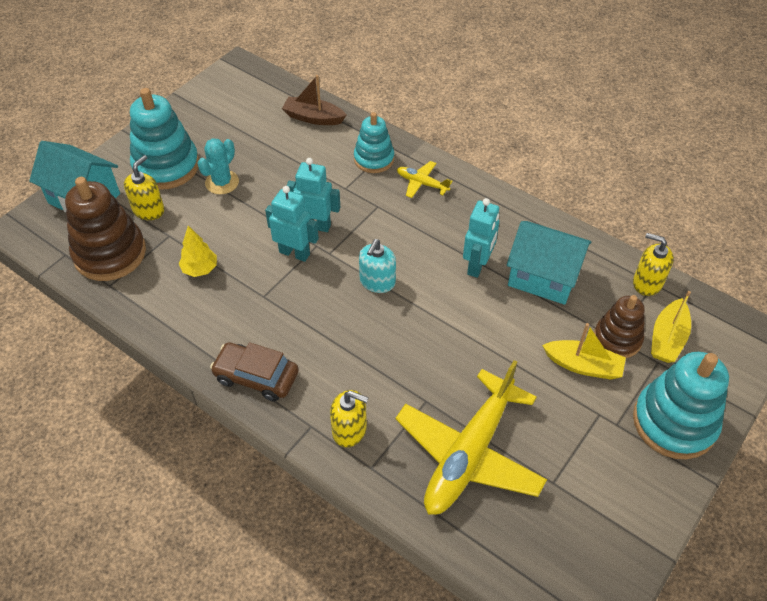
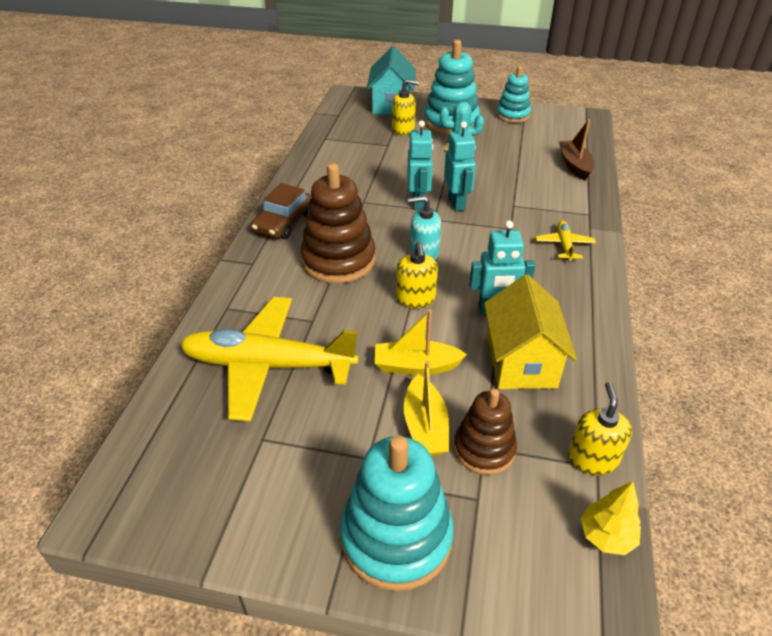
camera: 65 degrees right, 10 degrees down
brown stacking toy [65,177,146,281] -> brown stacking toy moved to [300,163,376,284]
yellow tree [179,226,217,277] -> yellow tree moved to [581,481,641,555]
brown car [210,342,299,402] -> brown car turned 150 degrees counterclockwise [251,183,312,239]
yellow soap dispenser [330,390,368,448] -> yellow soap dispenser moved to [396,242,438,308]
turquoise stacking toy [354,112,394,173] -> turquoise stacking toy moved to [496,66,531,123]
turquoise house [506,221,591,305] -> yellow house [484,274,577,389]
yellow boat [651,291,691,363] -> yellow boat moved to [375,310,467,375]

